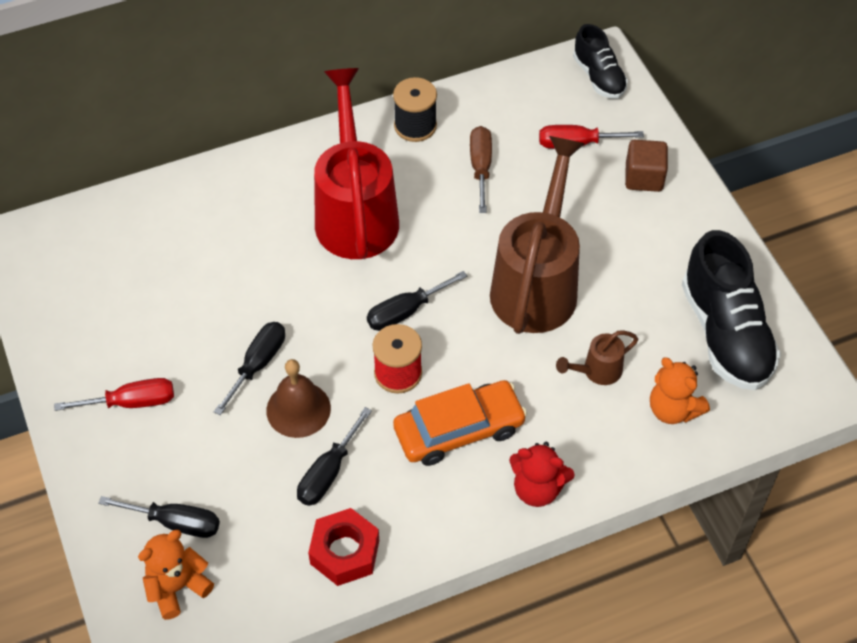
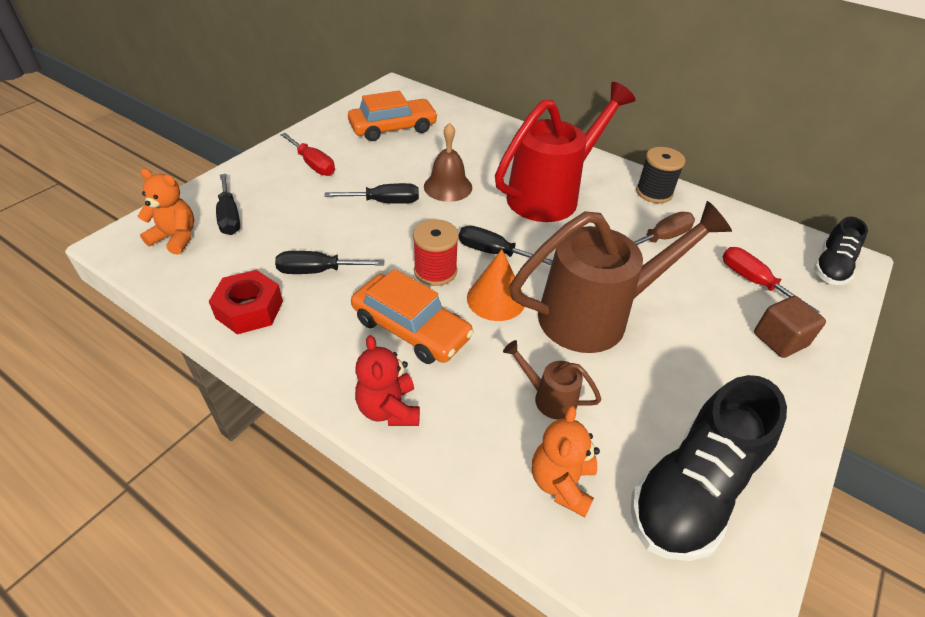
camera: 55 degrees right, 10 degrees down
brown bell [266,359,331,438] -> brown bell moved to [424,123,472,202]
none -> orange car [348,90,438,141]
none -> orange cone [467,249,524,321]

